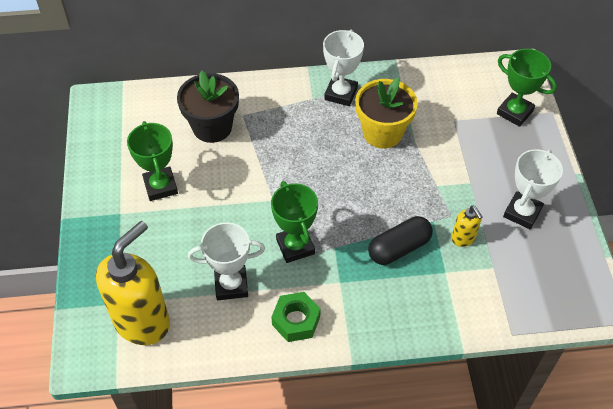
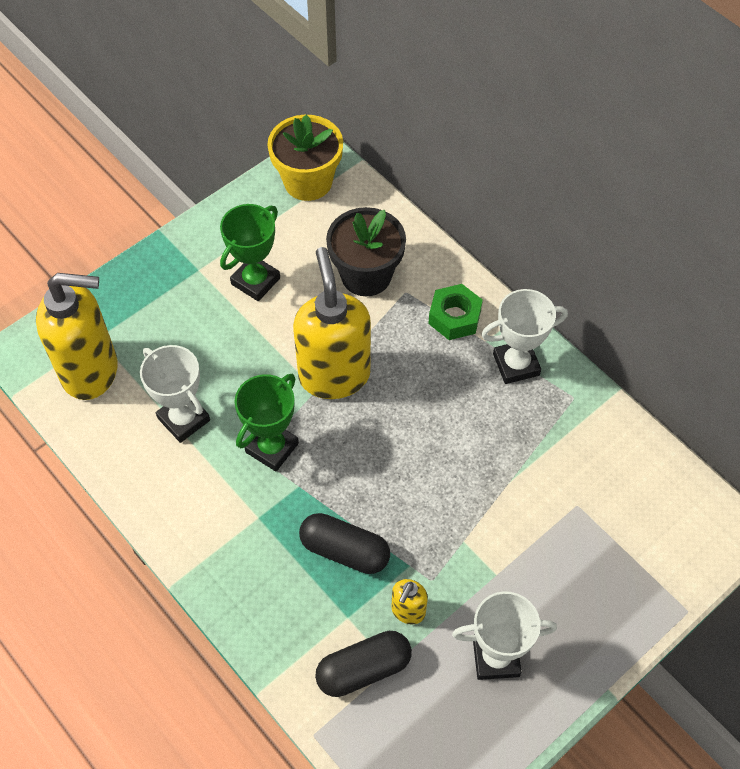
camera: 55 degrees right, 5 degrees up
green nut [271,292,321,342] -> green nut moved to [428,284,483,340]
yellow flower pot [355,78,418,148] -> yellow flower pot moved to [267,114,343,201]
green trophy [497,49,557,127] -> none
none -> yellow soap dispenser [293,247,371,399]
none -> black capsule [315,631,412,697]

